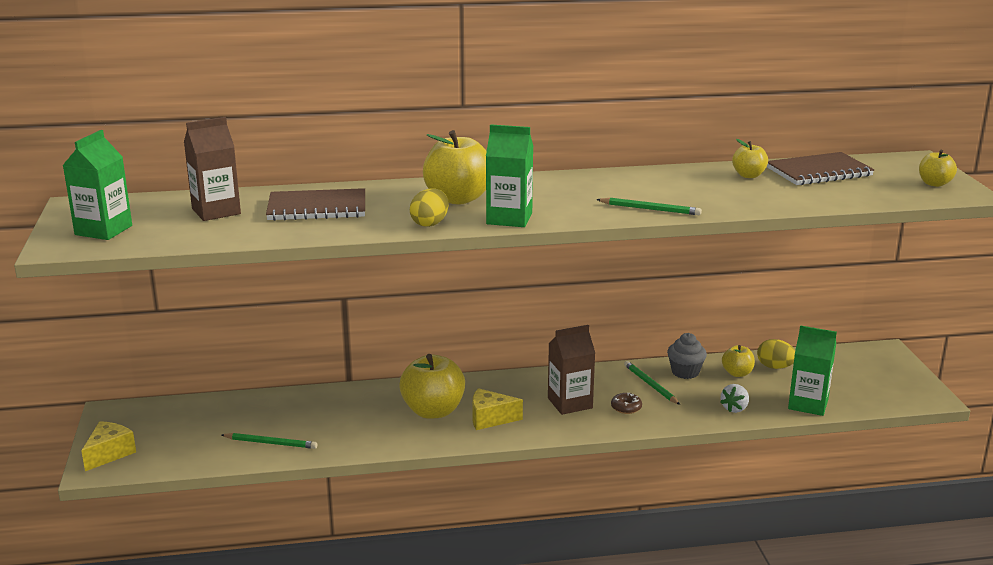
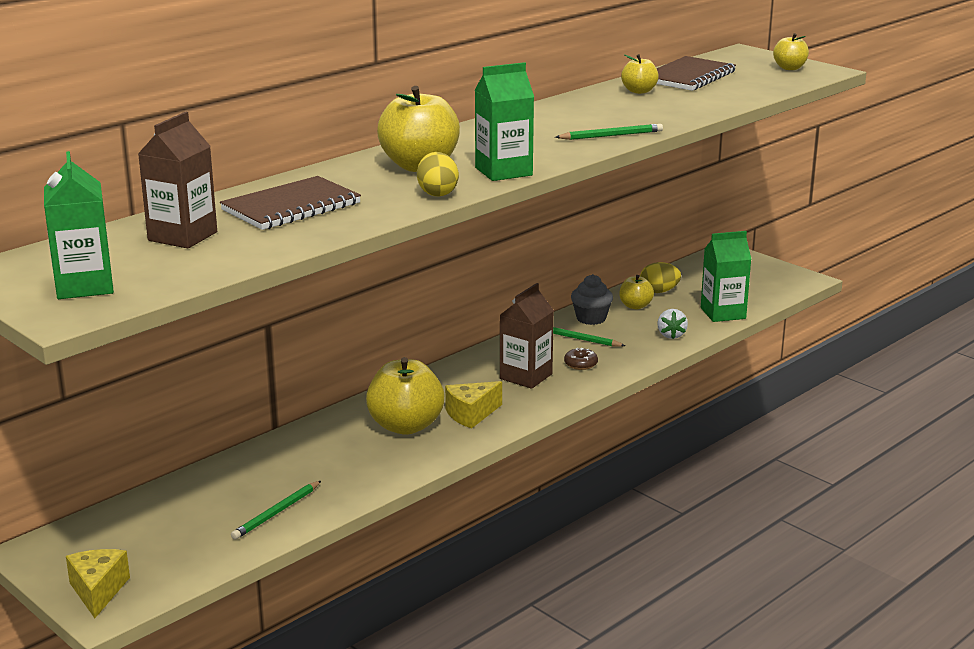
camera: 35 degrees left, 0 degrees up
green pencil [222,433,317,449] -> green pencil turned 150 degrees clockwise [231,481,321,540]

